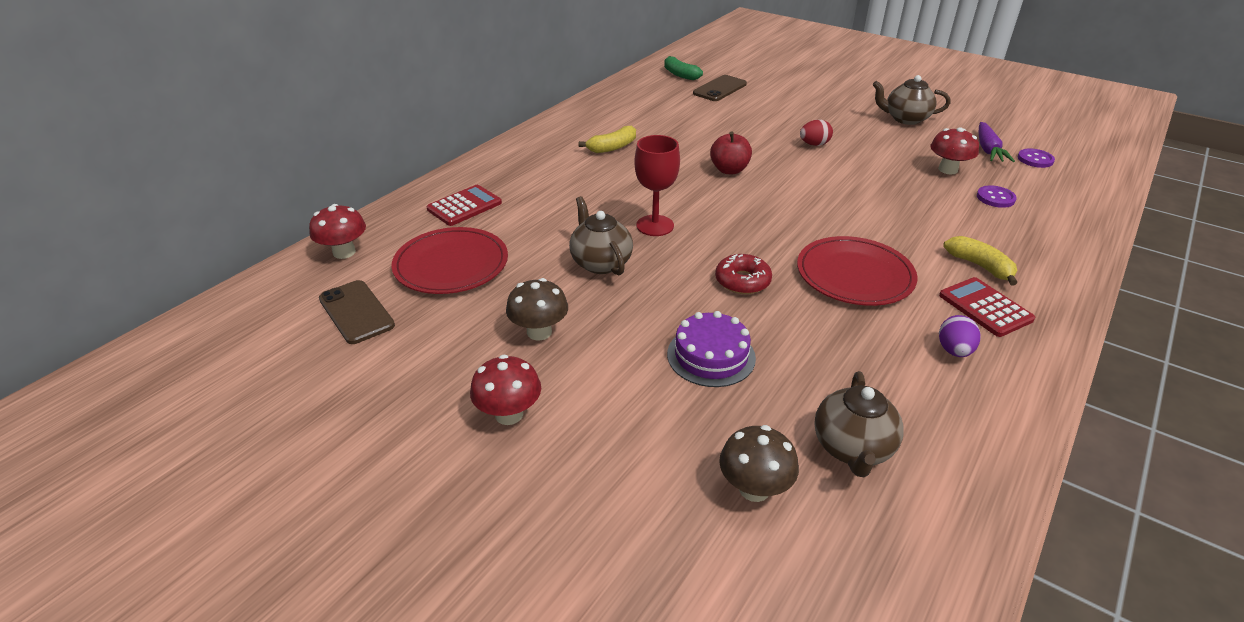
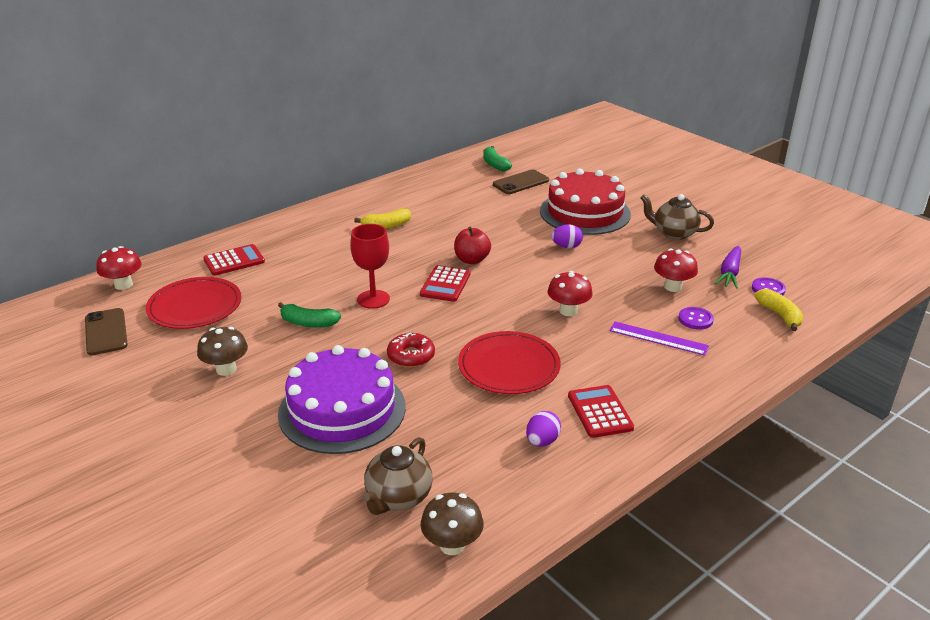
camera: 15 degrees right, 5 degrees down
red mushroom [470,355,541,425] -> red mushroom moved to [548,271,593,316]
brown teapot [569,196,633,275] -> green banana [278,302,341,327]
purple cake [667,311,756,387] -> purple cake [278,345,406,454], size x1.75
brown mushroom [719,425,799,502] -> brown mushroom moved to [421,493,484,555]
red egg [800,120,833,146] -> purple egg [551,224,583,248]
yellow banana [943,236,1017,285] -> yellow banana moved to [754,289,803,331]
none -> red calculator [420,265,470,302]
none -> red cake [540,168,631,235]
none -> purple ruler [609,322,709,356]

